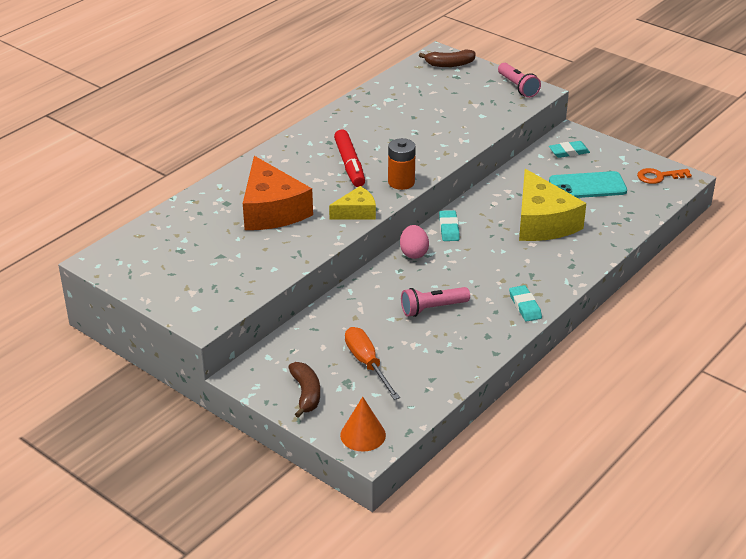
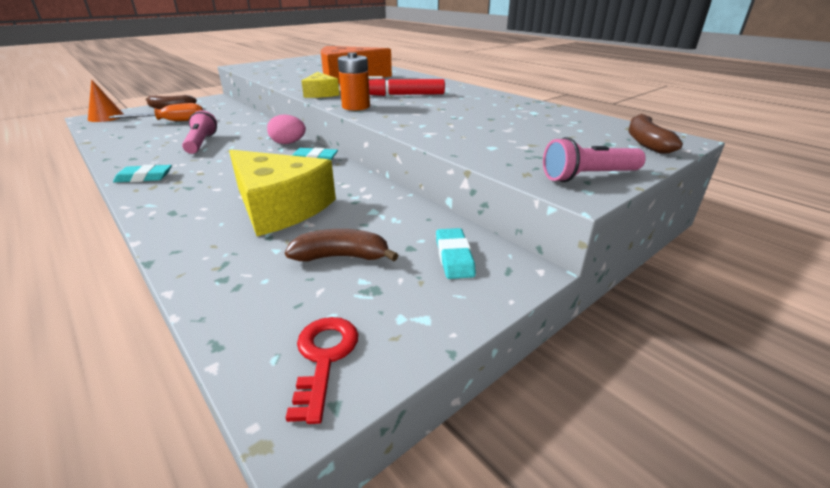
camera: 100 degrees right, 5 degrees down
yellow cheese [519,169,586,241] -> yellow cheese turned 135 degrees counterclockwise [229,150,336,236]
turquoise phone [549,171,627,198] -> brown banana [285,229,398,261]
orange key [637,168,692,184] -> red key [286,317,358,424]

